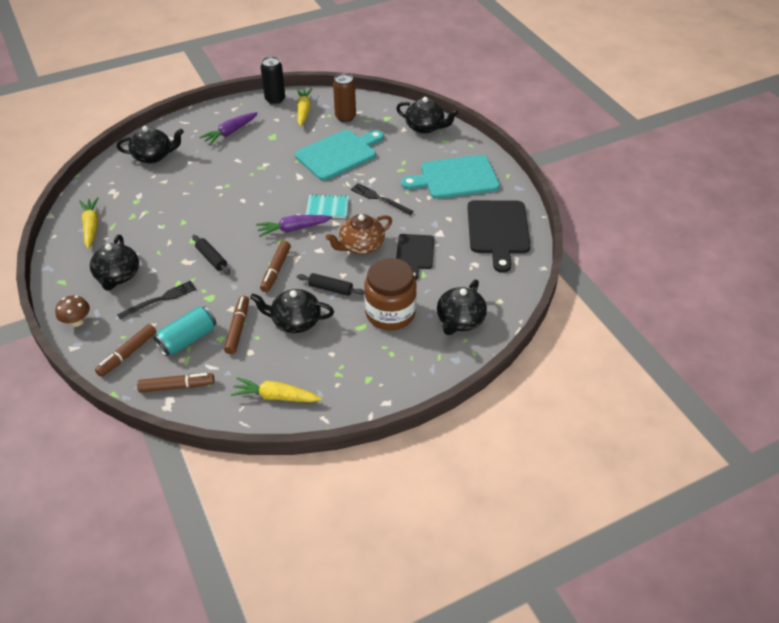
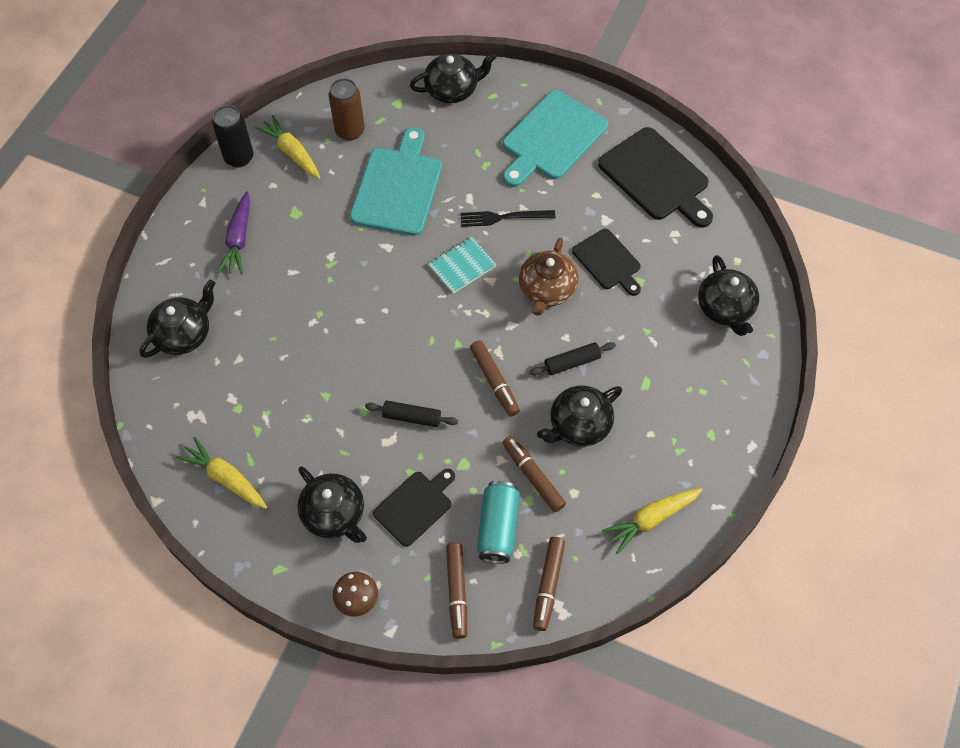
camera: 40 degrees left, 15 degrees up
black fork [117,280,196,319] -> black cutting board [373,468,455,547]
brown marker [137,373,214,393] -> brown marker turned 150 degrees clockwise [533,537,565,631]
purple carrot [256,215,332,237] -> none
brown jar [364,258,417,330] -> none

